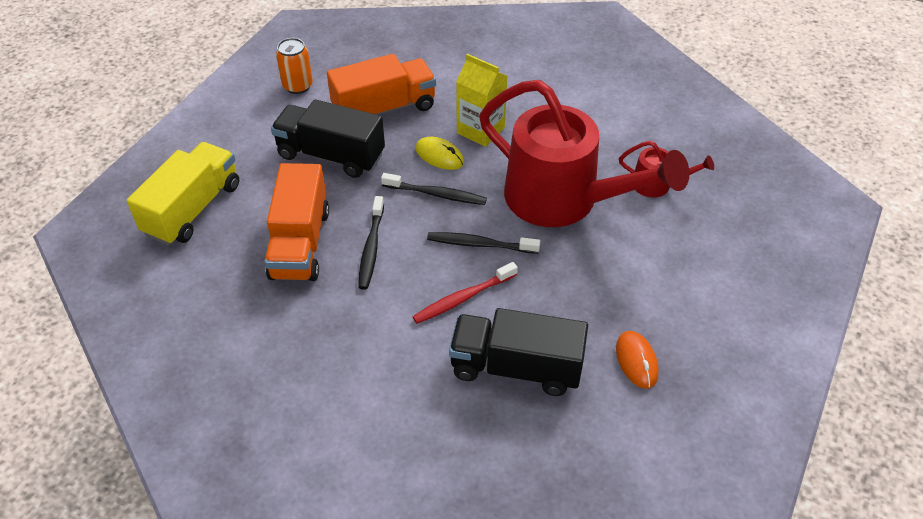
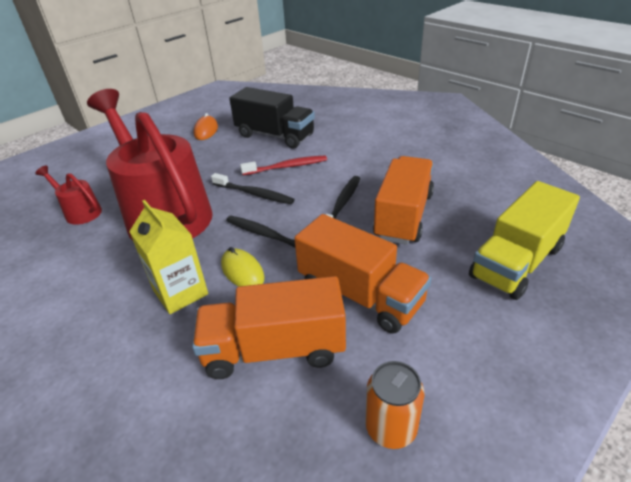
camera: 160 degrees left, 10 degrees down
black truck [271,99,385,178] -> orange truck [294,214,431,334]

